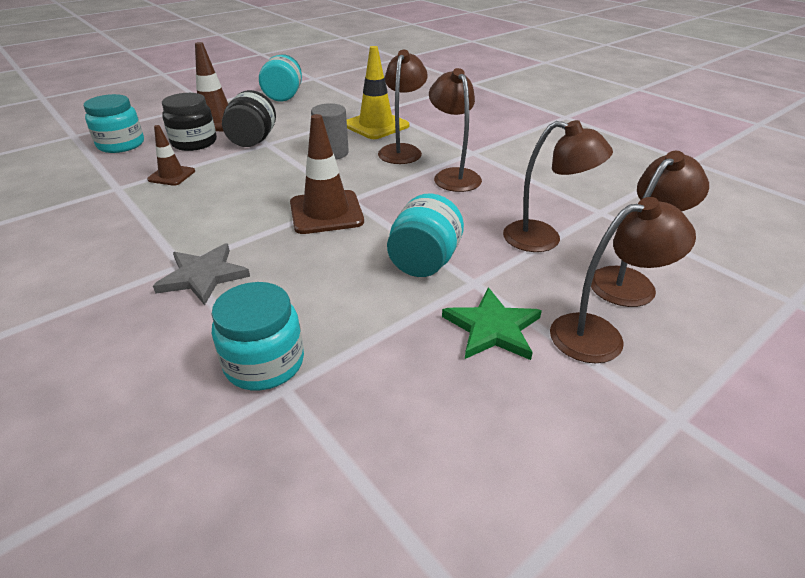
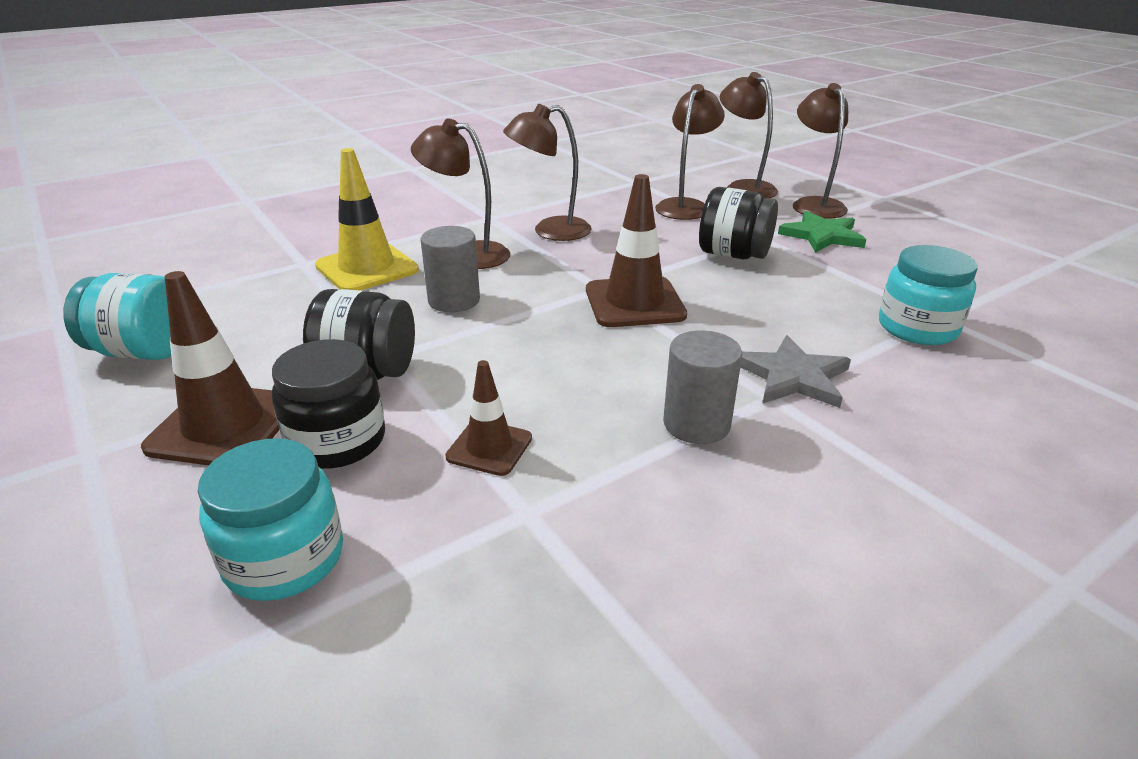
camera: 85 degrees left, 5 degrees down
turquoise jar [387,193,464,277] -> black jar [699,187,778,259]
none -> grey cylinder [663,330,742,444]

